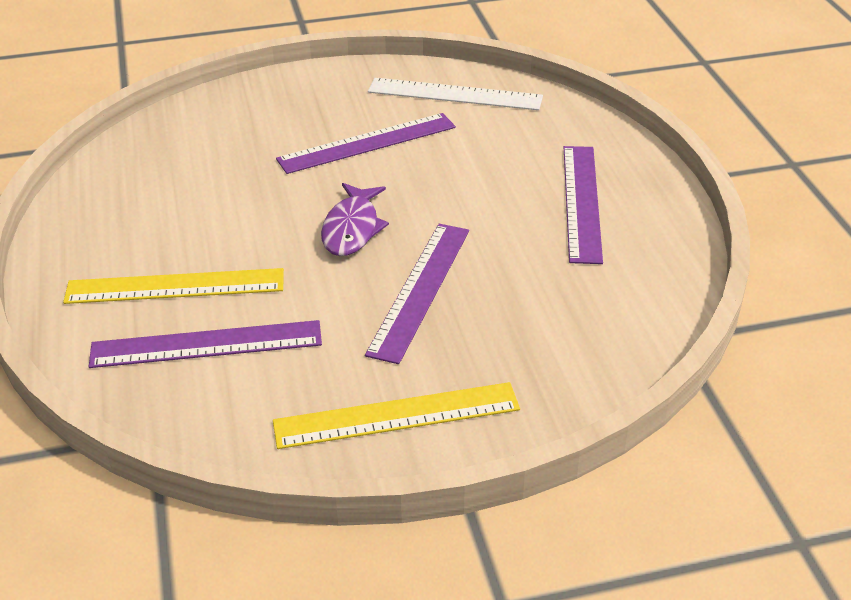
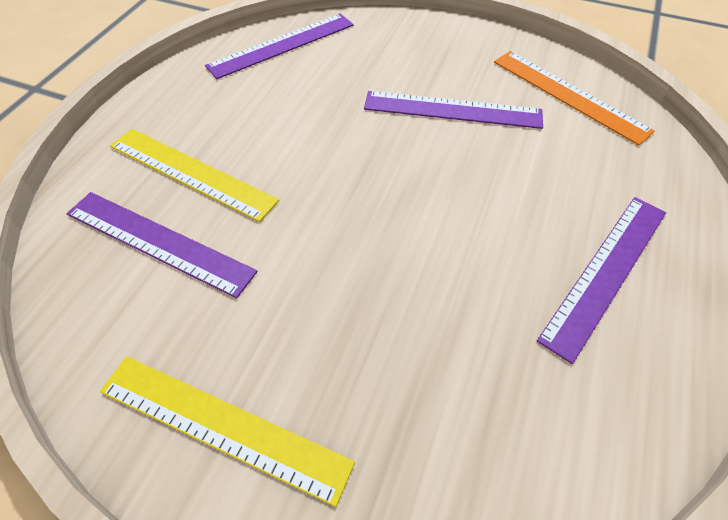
camera: 35 degrees right, 15 degrees up
purple fish [321,183,389,256] -> none
purple ruler [365,224,469,364] -> purple ruler moved to [205,14,354,79]
white ruler [368,78,543,110] -> orange ruler [494,51,655,145]

